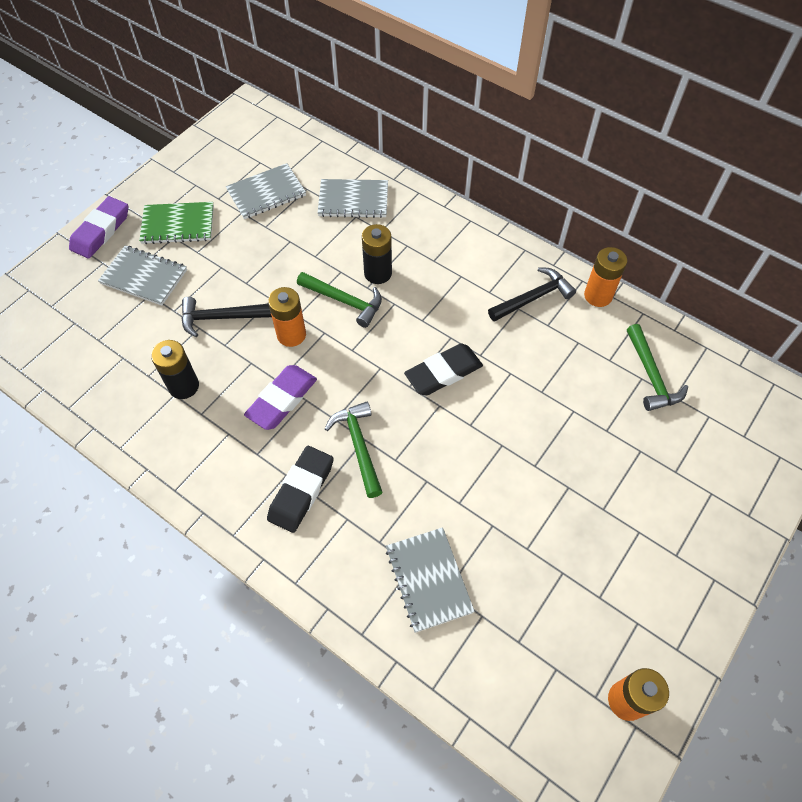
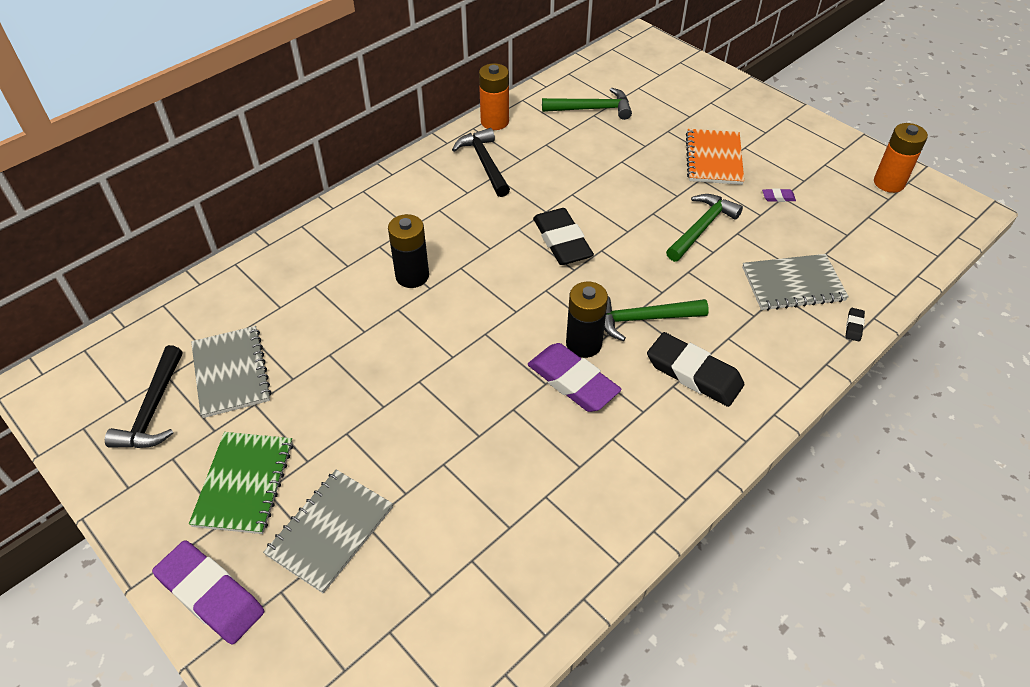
camera: 80 degrees left, 10 degrees down
black battery [151,340,199,399] -> black battery moved to [566,282,608,358]
black hammer [181,297,272,337] -> black hammer moved to [105,345,182,448]
orange battery [268,287,306,347] -> none
green hammer [297,272,382,328] -> green hammer moved to [666,194,743,262]
grey notebook [318,179,388,218] -> none
none -> orange notebook [686,129,744,185]
none -> purple eraser [762,189,796,202]
none -> black eraser [846,308,865,342]

